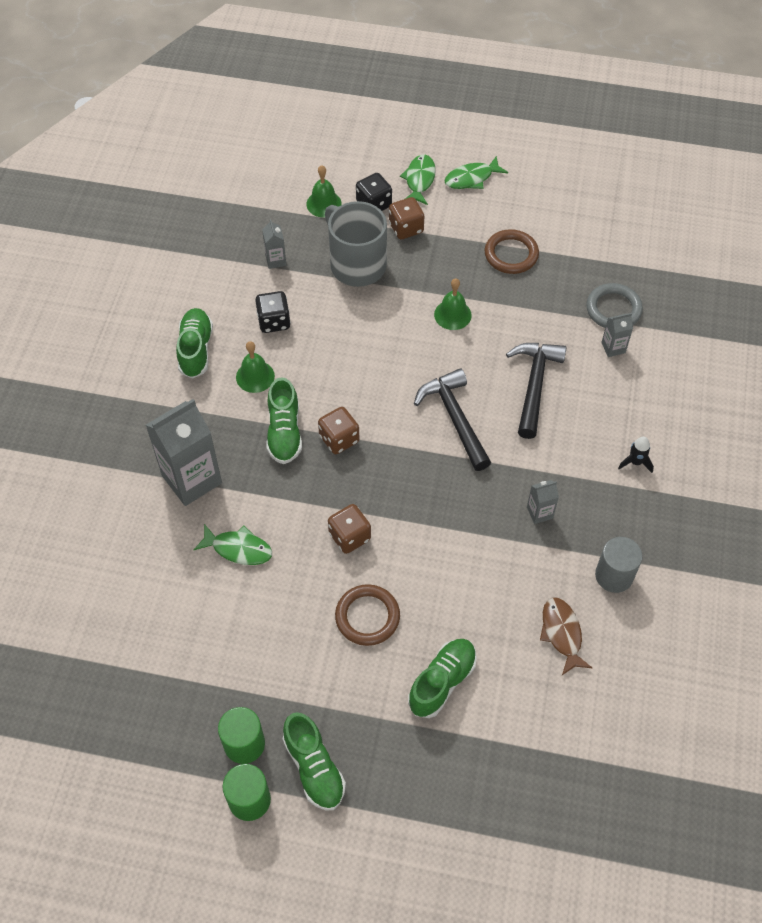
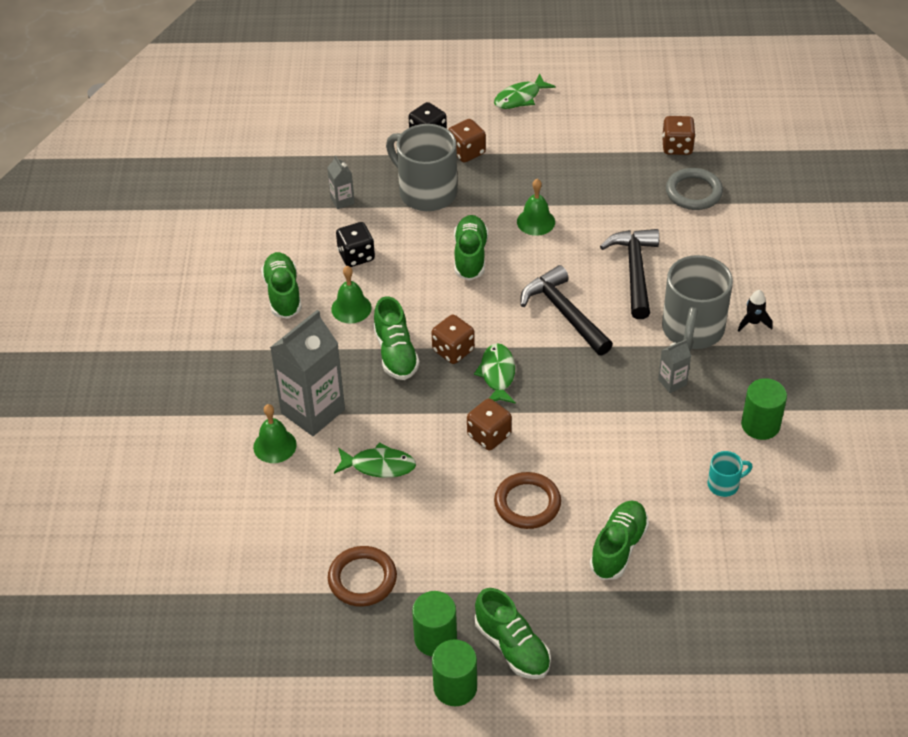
camera: 10 degrees left, 10 degrees down
green bell [306,165,342,217] -> green bell moved to [253,404,297,463]
green fish [400,154,436,205] -> green fish moved to [474,343,516,404]
brown ring [485,229,539,274] -> brown ring moved to [328,546,397,607]
brown fish [540,597,592,675] -> turquoise mug [707,451,752,497]
grey cylinder [595,537,643,593] -> green cylinder [741,378,787,440]
grey carton [601,313,633,357] -> none
none -> green shoe [454,215,488,281]
none -> brown dice [662,116,696,155]
none -> grey mug [662,255,733,351]

